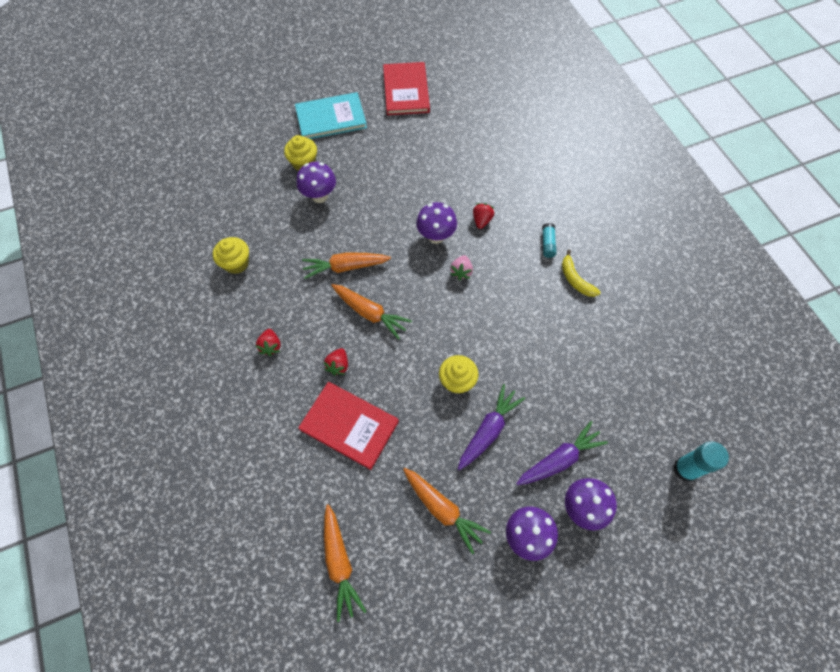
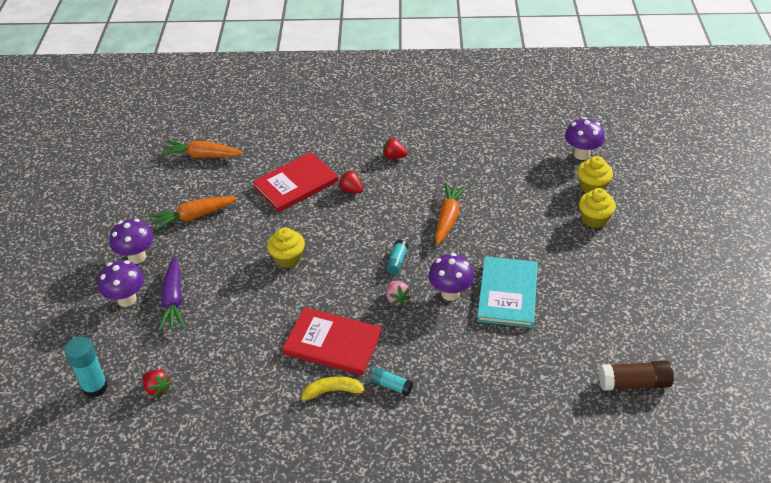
camera: 115 degrees right, 20 degrees down
yellow cupcake [213,237,249,274] -> yellow cupcake moved to [577,156,613,193]
turquoise book [295,92,367,139] -> turquoise book moved to [477,256,538,328]
purple mushroom [296,162,336,203] -> purple mushroom moved to [565,117,605,160]
orange carrot [331,284,412,340] -> none
red book [383,62,430,115] -> red book moved to [282,307,382,375]
pink strawberry [450,255,473,280] -> pink strawberry turned 150 degrees counterclockwise [386,281,411,307]
purple carrot [458,384,525,470] -> none
red strawberry [473,203,494,229] -> red strawberry moved to [143,370,172,397]
none -> turquoise glue stick [386,240,408,275]
none -> brown glue stick [599,361,674,391]

